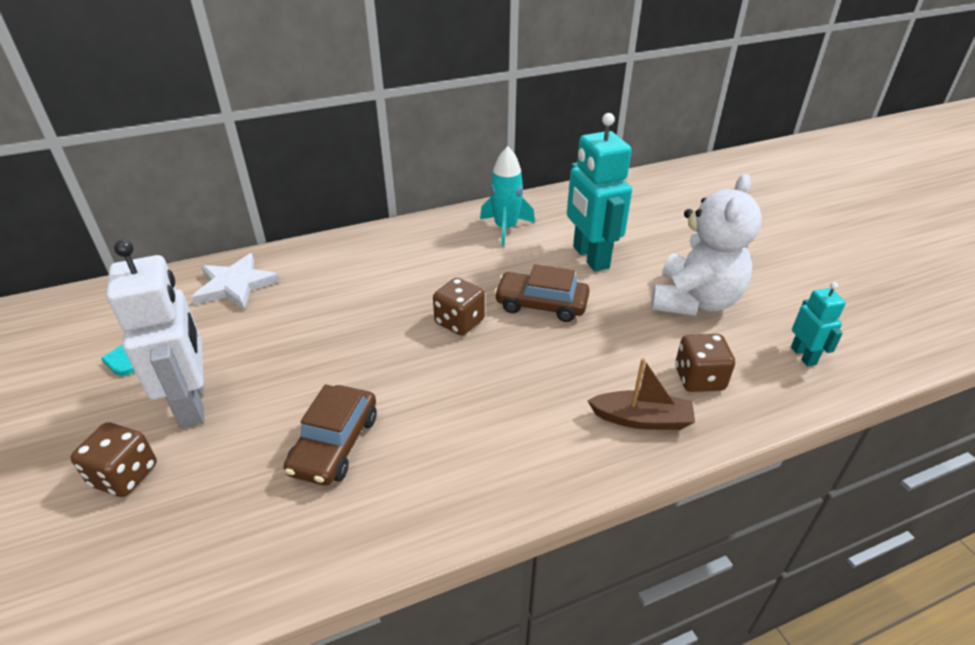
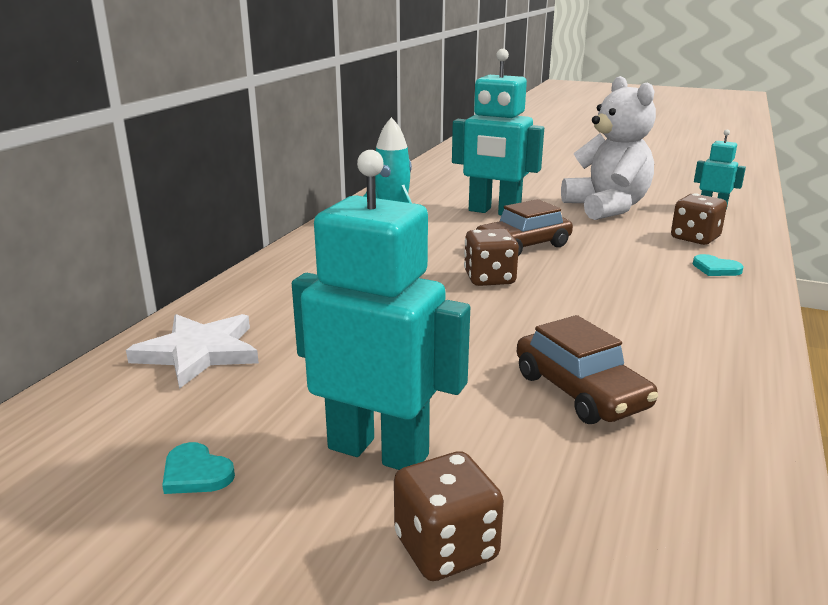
camera: 45 degrees left, 15 degrees down
white robot [106,240,204,428] -> turquoise robot [292,150,470,470]
brown boat [587,358,695,430] -> turquoise heart [693,254,744,276]

